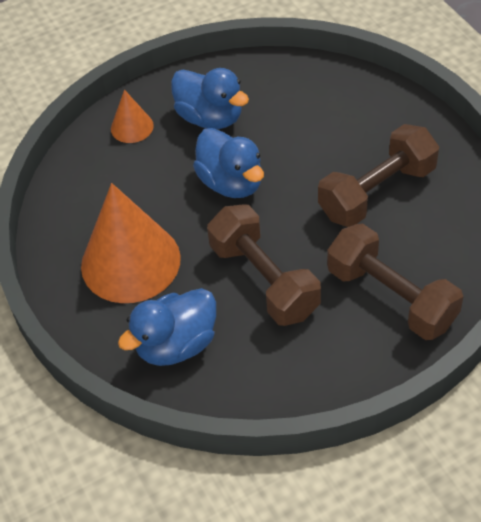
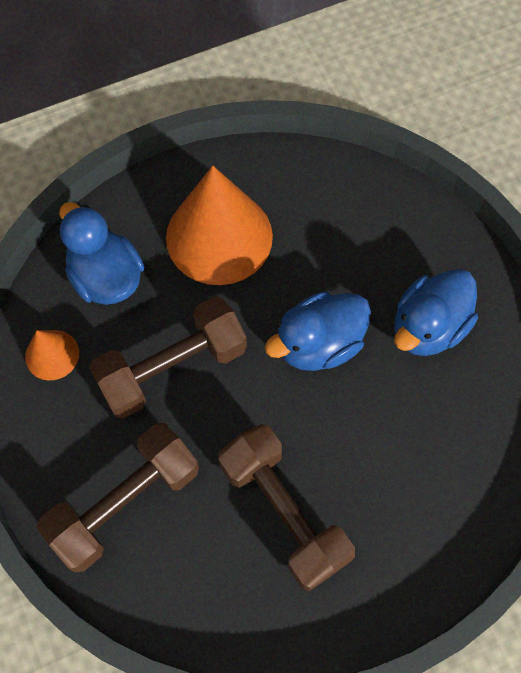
camera: 90 degrees right, 15 degrees up
orange cone [111,90,154,143] -> orange cone moved to [25,330,79,380]

